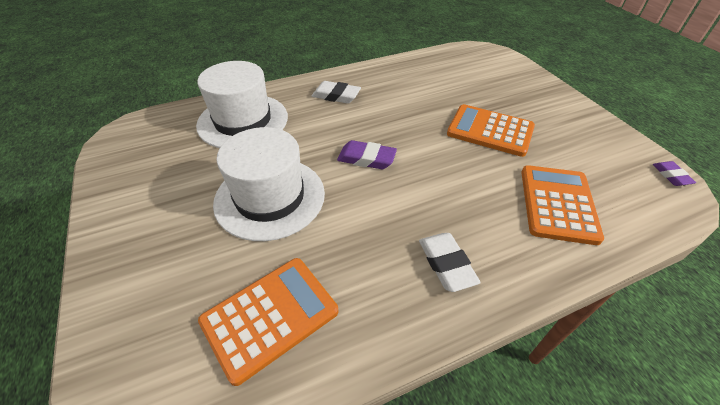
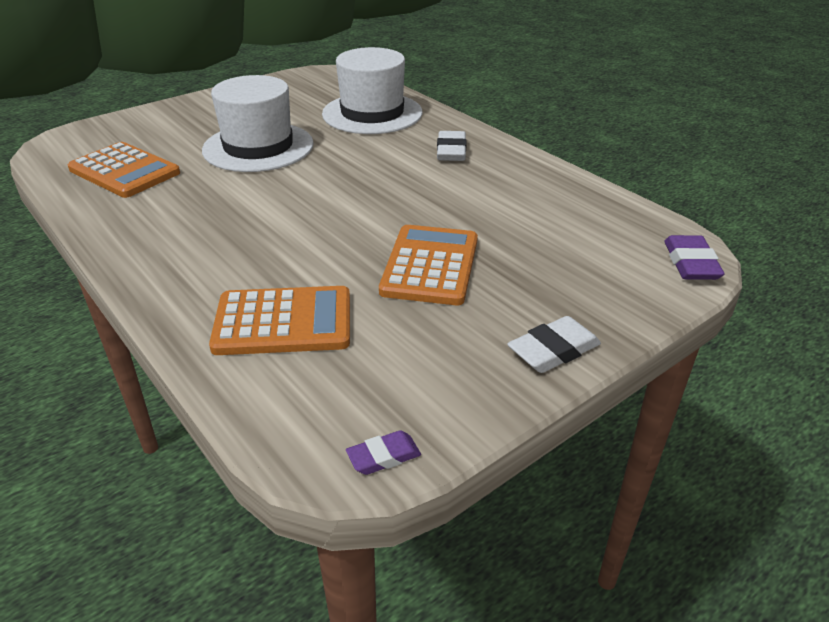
camera: 75 degrees right, 10 degrees down
purple eraser [337,140,397,169] -> purple eraser moved to [664,235,725,280]
white eraser [419,233,481,292] -> white eraser moved to [507,316,601,373]

